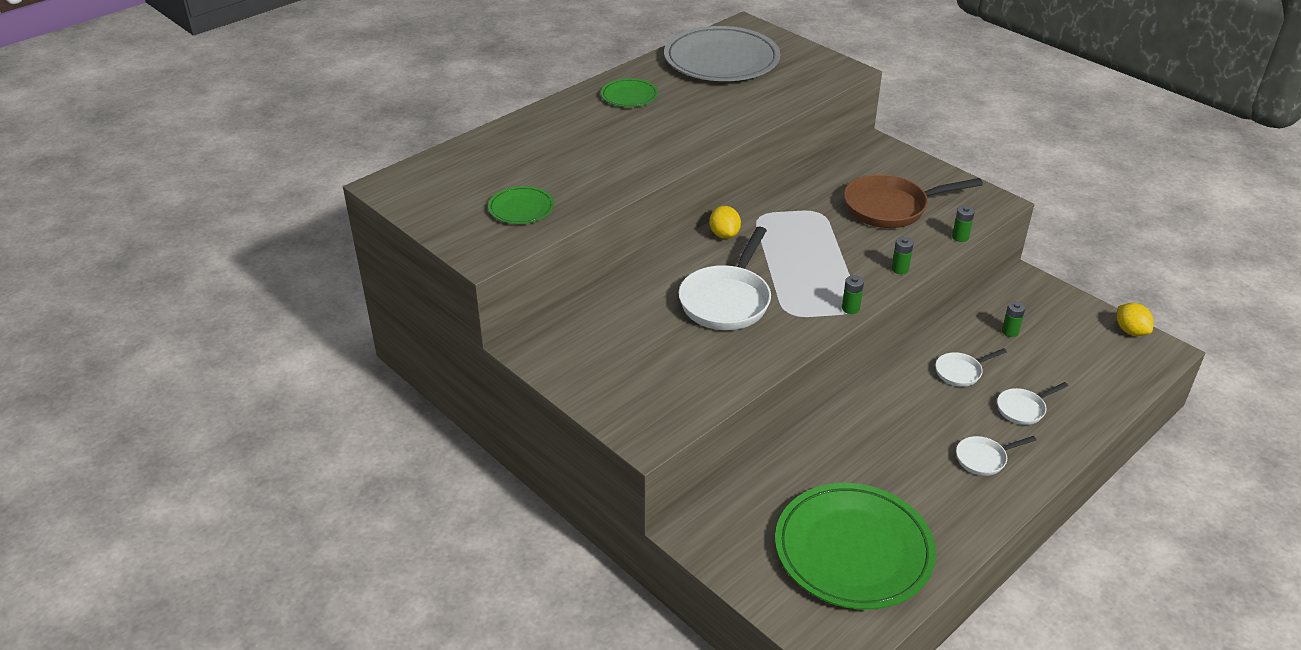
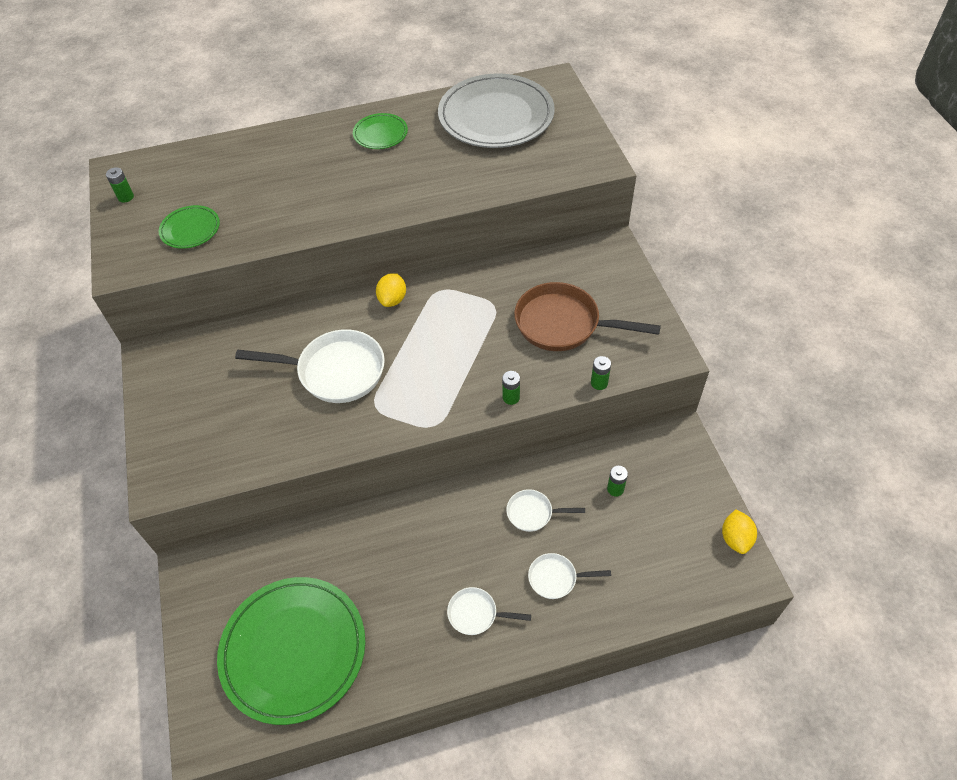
camera: 30 degrees right, 15 degrees up
white pan [679,227,771,330] -> white pan turned 135 degrees counterclockwise [235,329,385,403]
green battery [842,275,864,314] -> green battery moved to [106,167,134,203]

